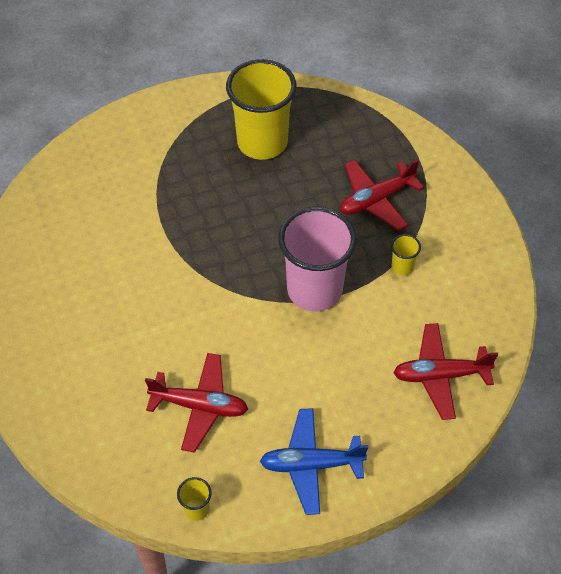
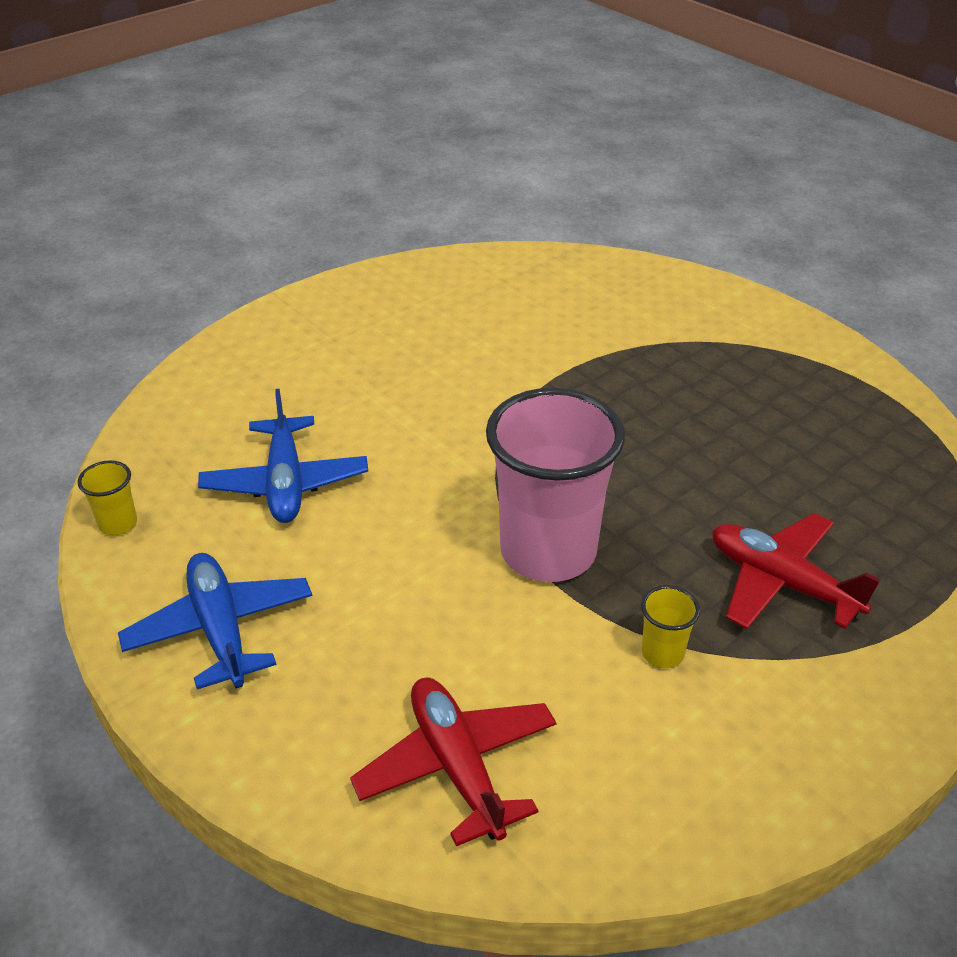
camera: 70 degrees right, 15 degrees down
red plane [145,353,248,453] -> blue plane [198,389,368,523]
yellow cup [226,59,297,160] -> none

